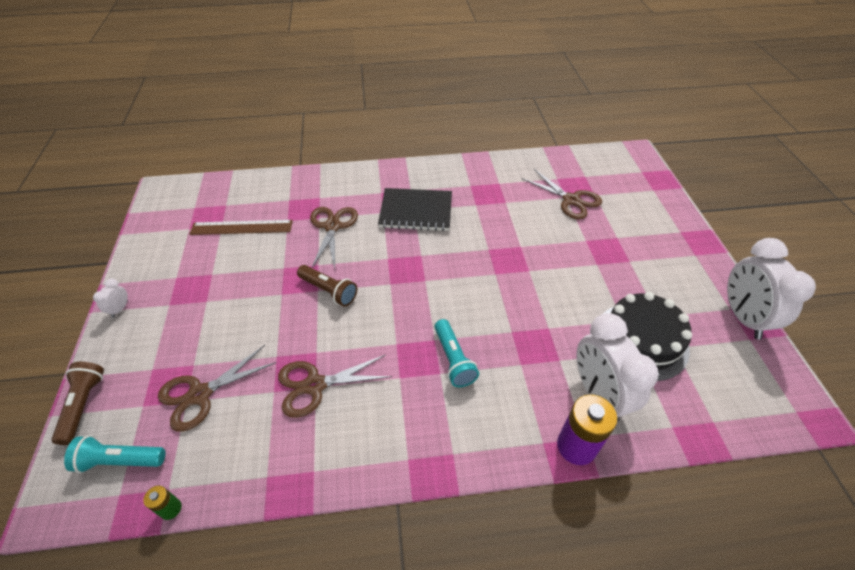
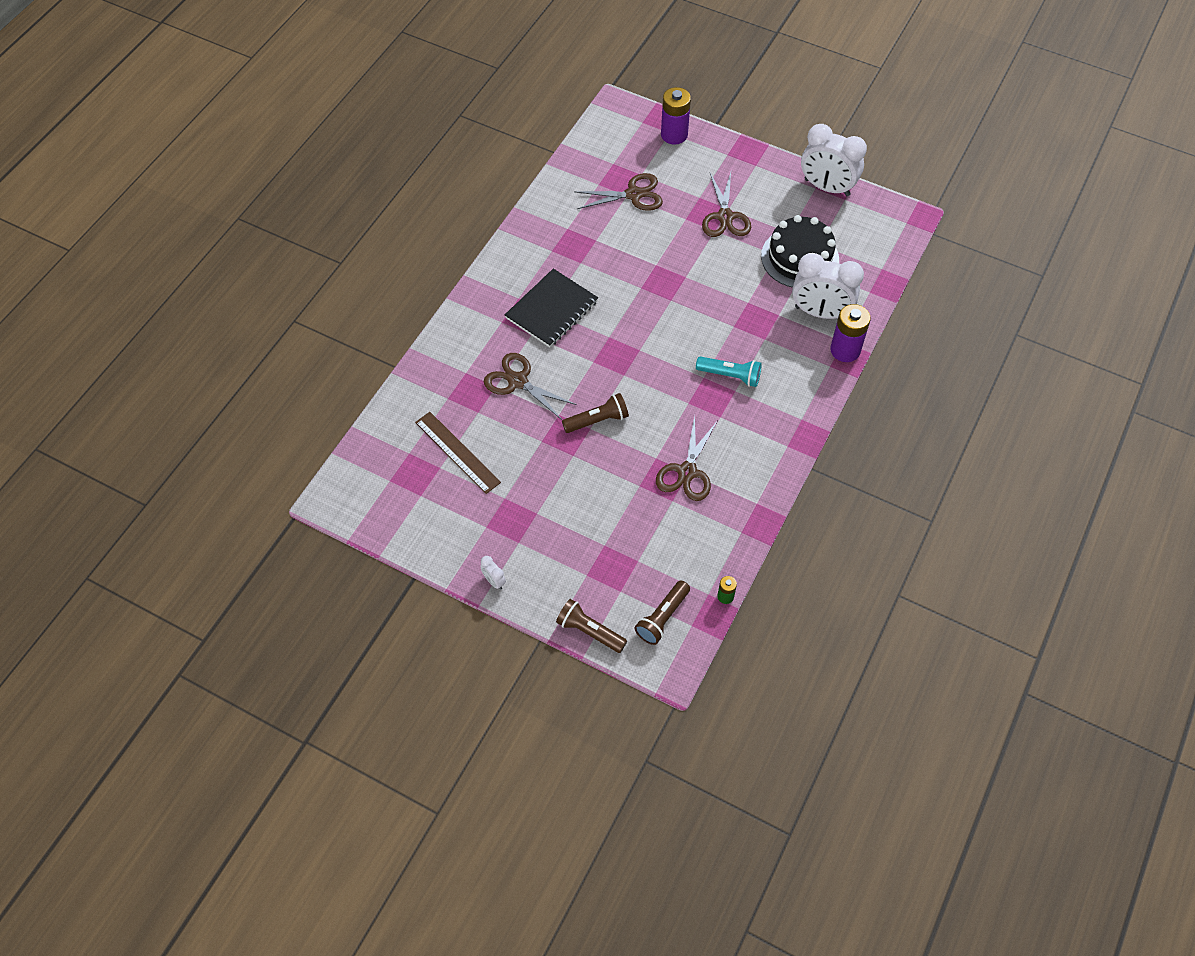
camera: 55 degrees left, 10 degrees up
turquoise flashlight [64,435,165,473] -> brown flashlight [635,580,690,645]
brown scissors [158,345,276,432] -> brown scissors moved to [702,172,751,237]
brown ruler [190,220,293,235] -> brown ruler turned 75 degrees counterclockwise [415,412,501,494]
none -> purple battery [661,87,691,145]

